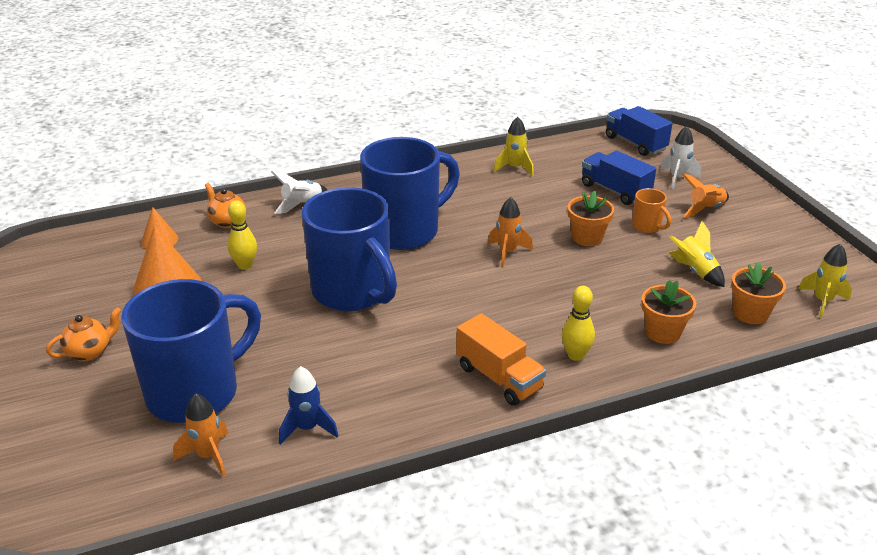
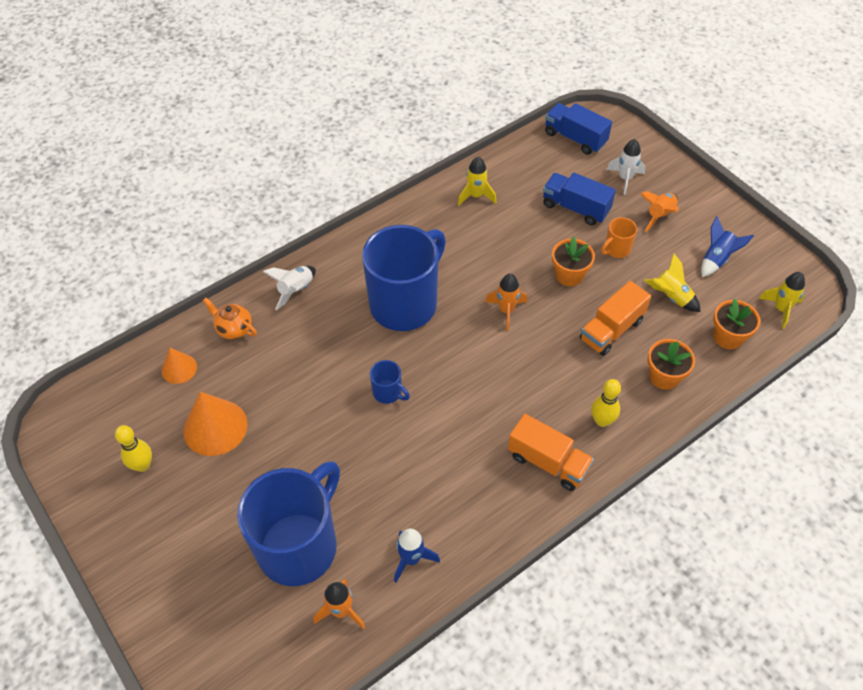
camera: 15 degrees left, 20 degrees up
orange teapot [46,307,122,361] -> none
yellow bowling pin [227,200,257,270] -> yellow bowling pin moved to [115,425,152,472]
blue mug [302,187,397,311] -> blue mug [370,360,410,404], size x0.41
orange mug [632,188,671,233] -> orange mug turned 105 degrees clockwise [601,217,637,258]
none -> orange truck [580,281,651,356]
none -> blue rocket [701,216,754,277]

